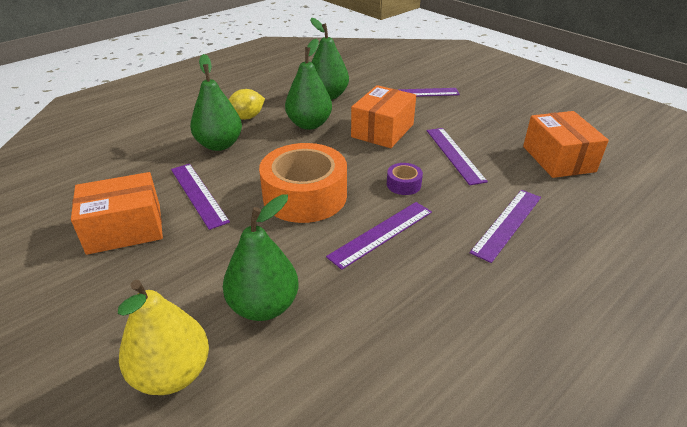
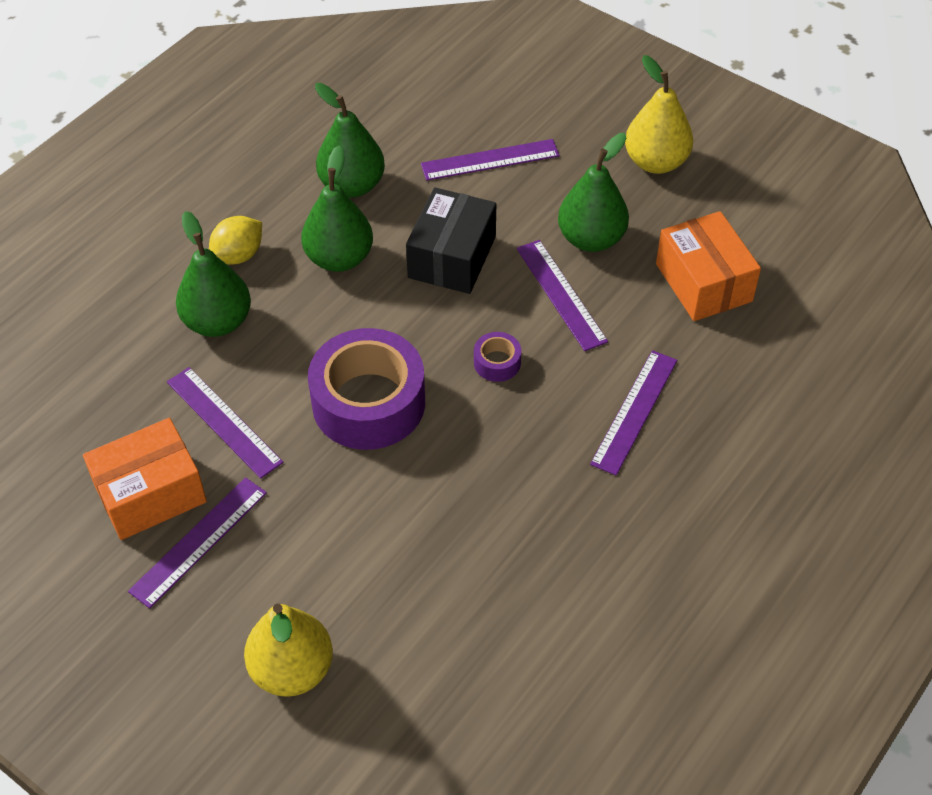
camera: 10 degrees left, 15 degrees up
green pear [223,194,299,321] -> green pear moved to [558,133,629,252]
orange tape [259,143,347,223] -> purple tape [308,328,425,450]
purple ruler [326,202,432,270] -> purple ruler moved to [128,477,267,608]
orange box [351,85,416,148] -> black box [406,187,496,294]
none -> yellow pear [625,55,693,174]

